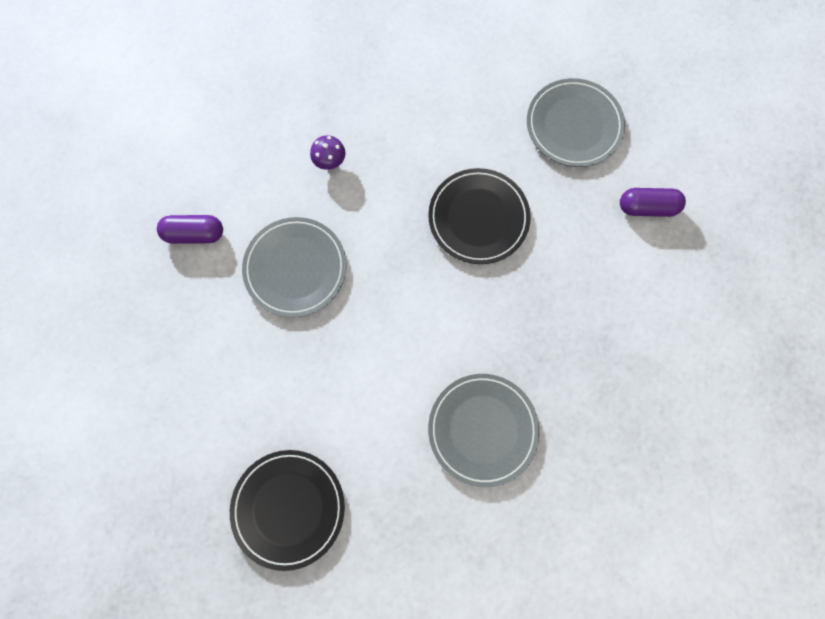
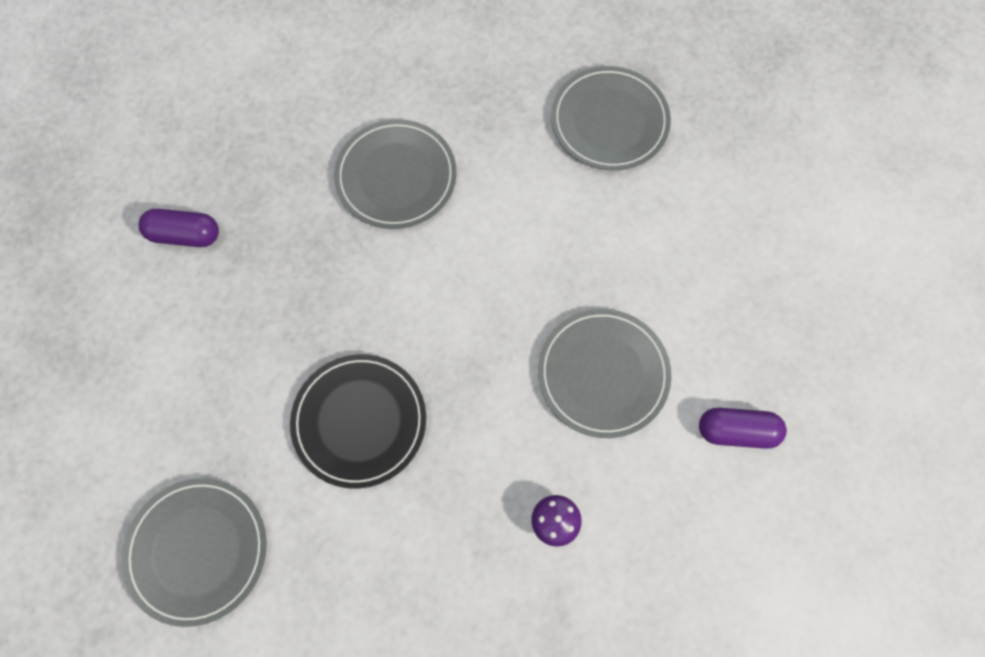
camera: 175 degrees left, 5 degrees down
black plate [230,450,345,571] -> grey plate [551,66,671,170]
purple capsule [620,188,686,217] -> purple capsule moved to [139,209,219,247]

